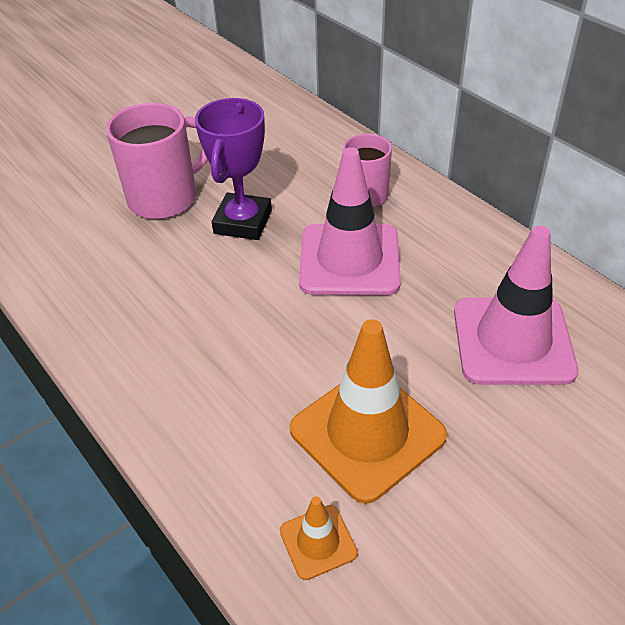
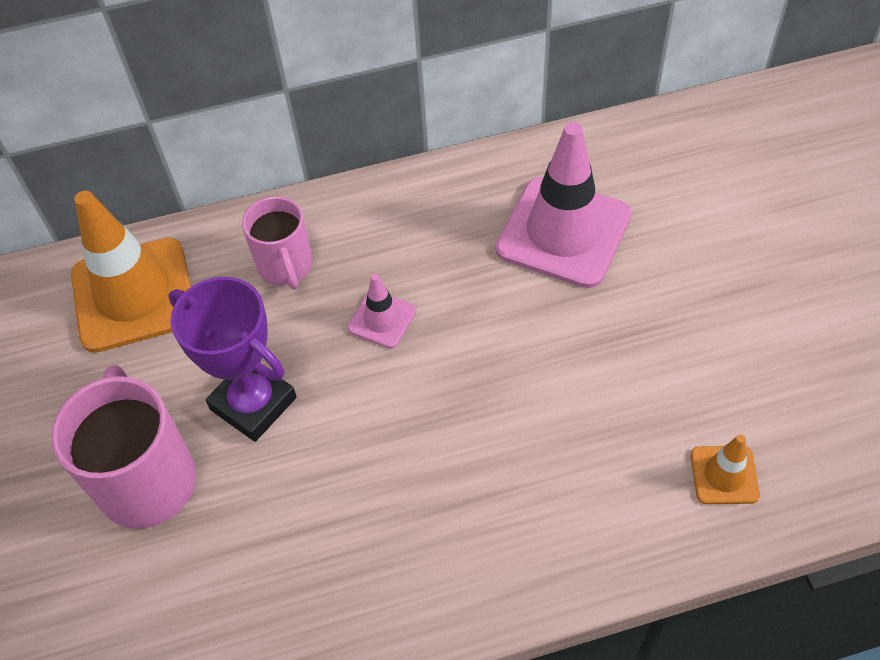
camera: 65 degrees left, 10 degrees up
orange traffic cone [290,319,447,504] -> orange traffic cone moved to [71,191,191,353]
pink traffic cone [299,147,401,295] -> pink traffic cone [347,274,416,348], size x0.47

